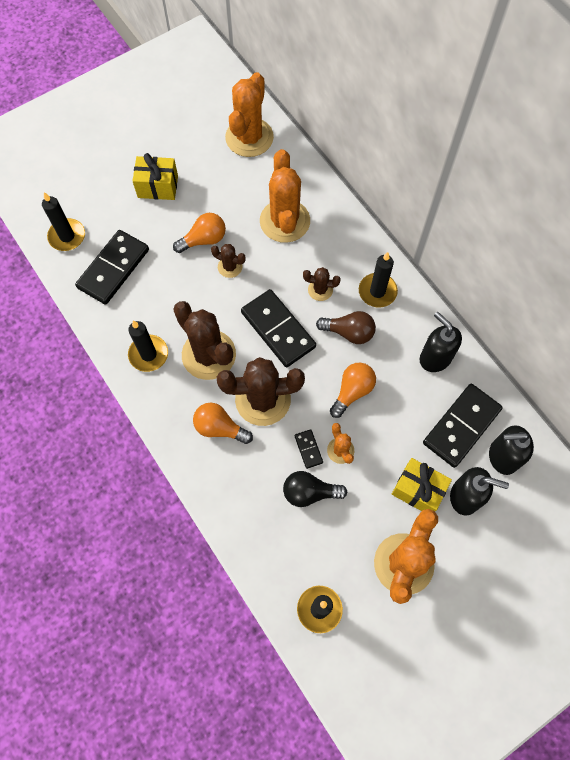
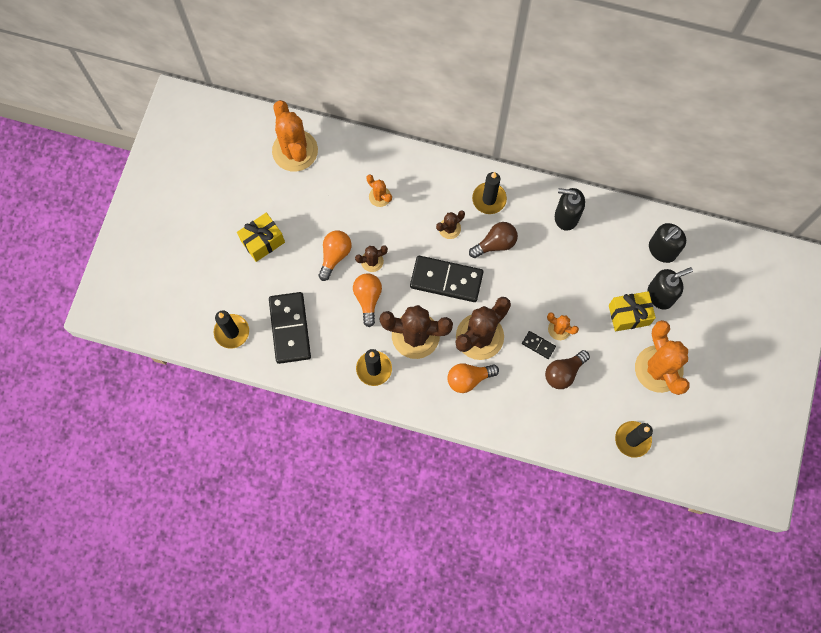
camera: 40 degrees left, 5 degrees up
orange cactus [260,149,310,243] -> orange cactus [366,174,392,207], size x0.48
black light bulb [283,471,347,507] -> brown light bulb [545,350,590,389]
orange light bulb [330,363,376,418] -> orange light bulb moved to [353,273,382,327]
black domino [423,384,503,468] -> none

